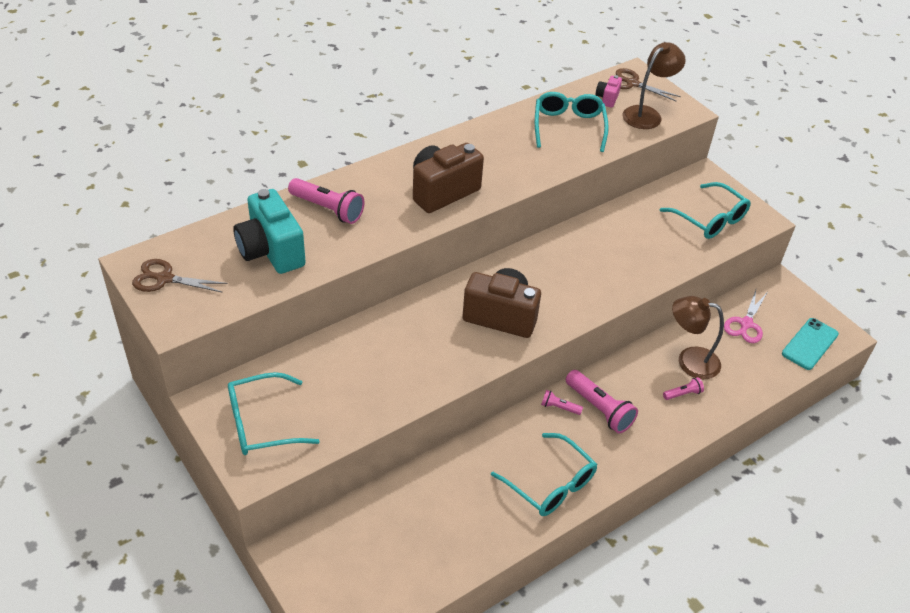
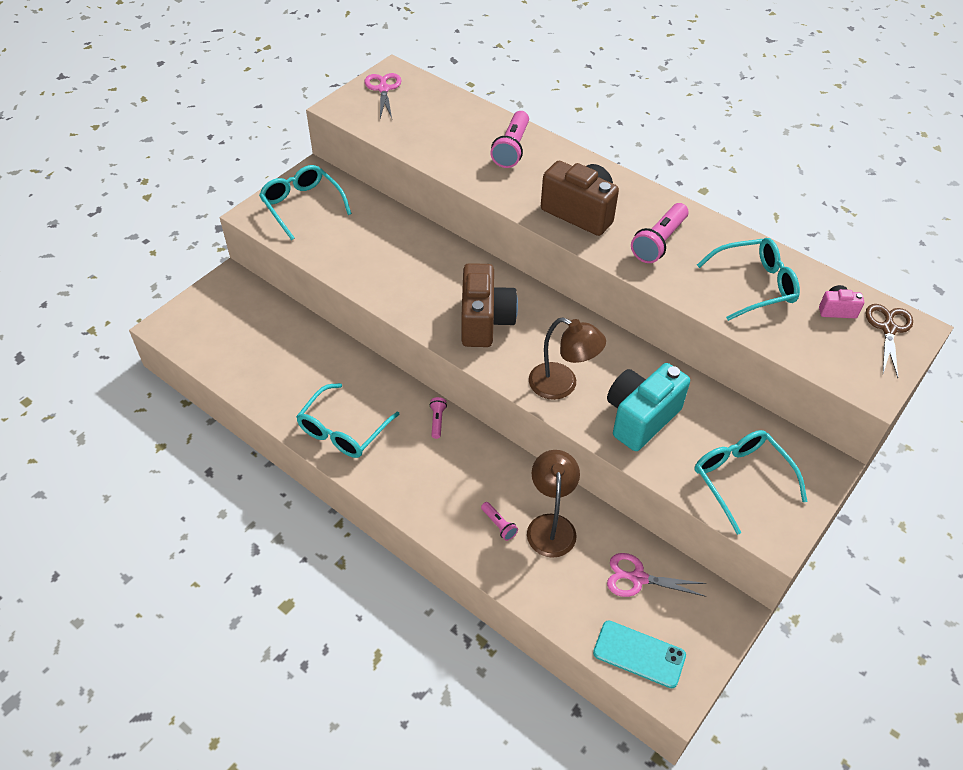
camera: 75 degrees right, 5 degrees up
brown scissors [132,259,228,293] -> pink scissors [364,73,402,118]
turquoise camera [233,189,306,274] -> turquoise camera moved to [607,363,690,451]
pink flashlight [566,370,638,434] -> pink flashlight moved to [631,203,689,263]
brown lamp [622,42,686,129] -> brown lamp moved to [529,317,606,400]
turquoise glasses [660,182,751,239] -> turquoise glasses turned 120 degrees clockwise [694,430,808,535]

